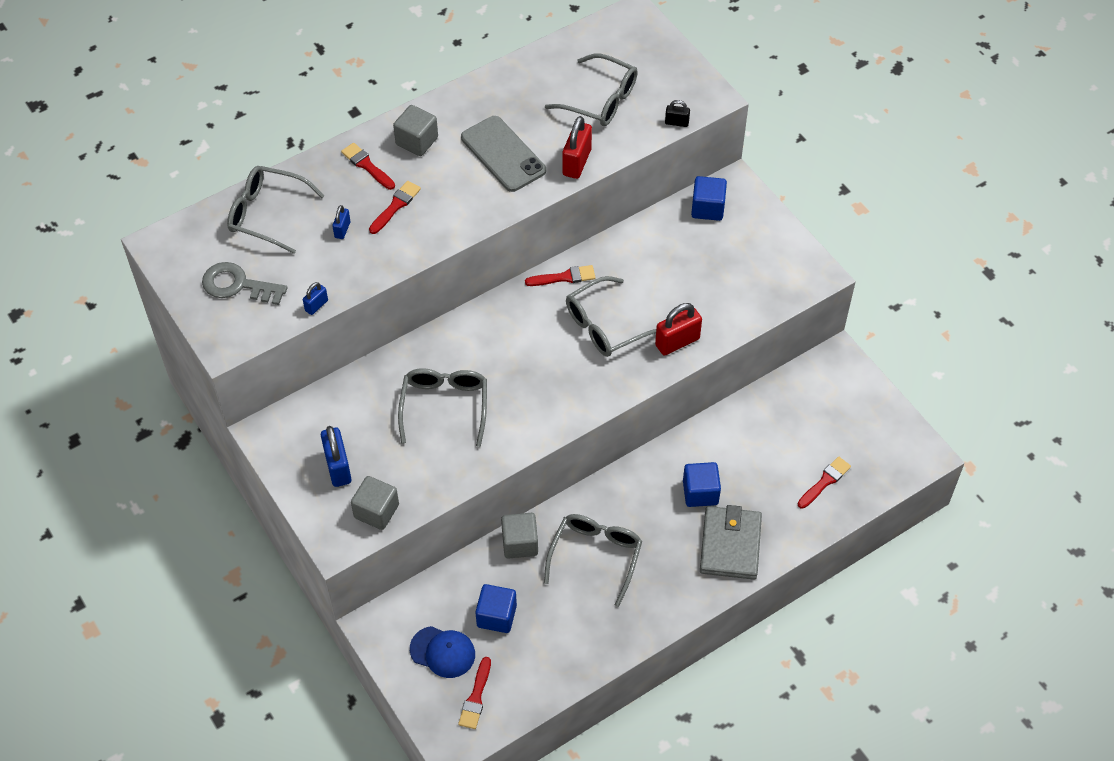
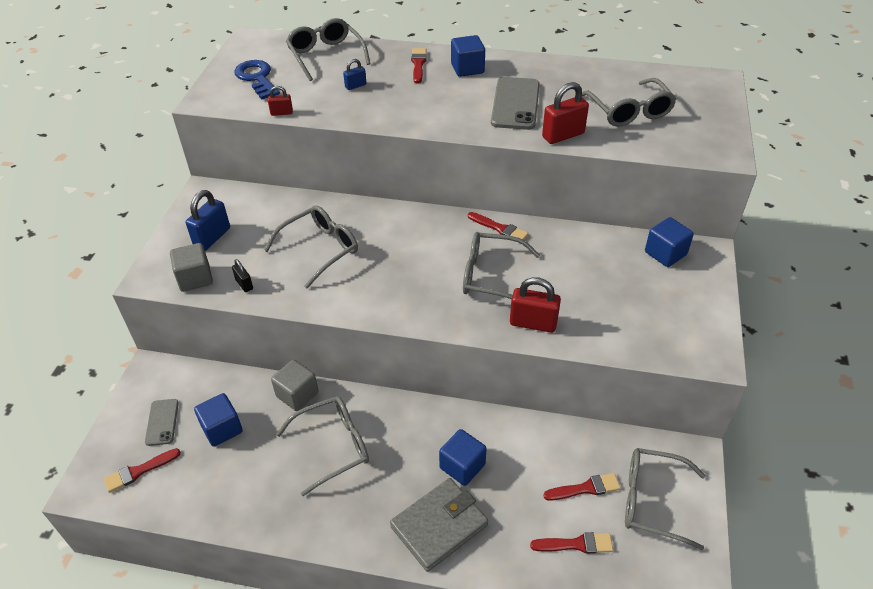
camera: 45 degrees right, 10 degrees down
grey key [202,262,287,305] -> blue key [234,60,280,99]
blue padlock [303,282,328,315] -> red padlock [268,86,293,116]
red brush [369,181,421,234] -> red brush moved to [543,473,621,501]
grey cube [393,105,438,156] -> blue cube [451,35,485,77]
blue cap [410,626,475,678] -> grey phone [145,399,179,446]
black padlock [665,100,690,127] -> black padlock moved to [232,259,253,292]
none -> grey glasses [625,448,706,550]

